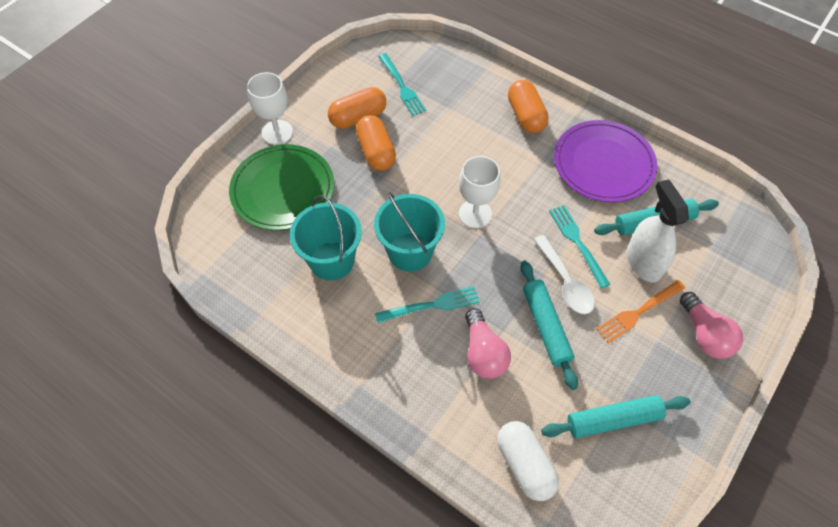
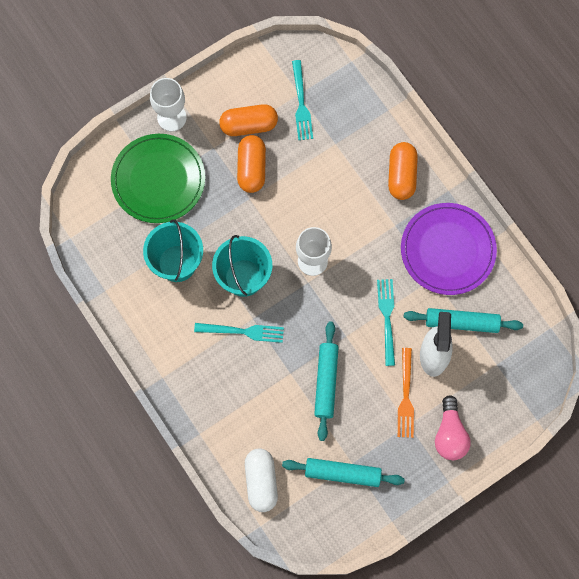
camera: 20 degrees right, 15 degrees up
pink light bulb [465,308,511,379] -> none
white spoon [534,235,595,314] -> none
orange fork [596,280,685,343] -> orange fork turned 75 degrees counterclockwise [398,348,414,438]

